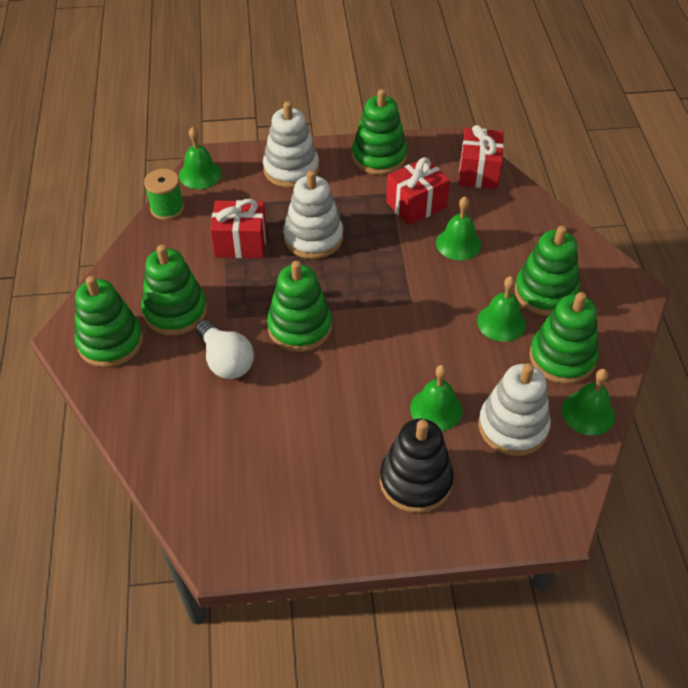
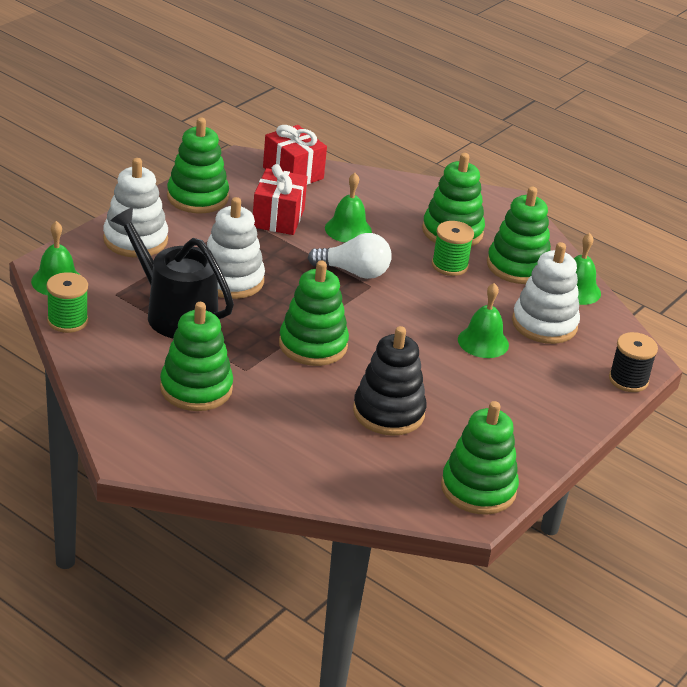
camera: 50 degrees left, 15 degrees down
green stacking toy [75,276,143,367] -> green stacking toy moved to [441,401,519,515]
white light bulb [196,320,254,379] -> white light bulb moved to [308,233,392,279]
red gift [210,199,267,258] -> black watering can [110,207,234,338]
black stacking toy [380,418,454,513] -> black stacking toy moved to [353,326,427,436]
green bell [477,276,526,342] -> green spool [432,221,474,276]
none -> black spool [609,332,658,392]

